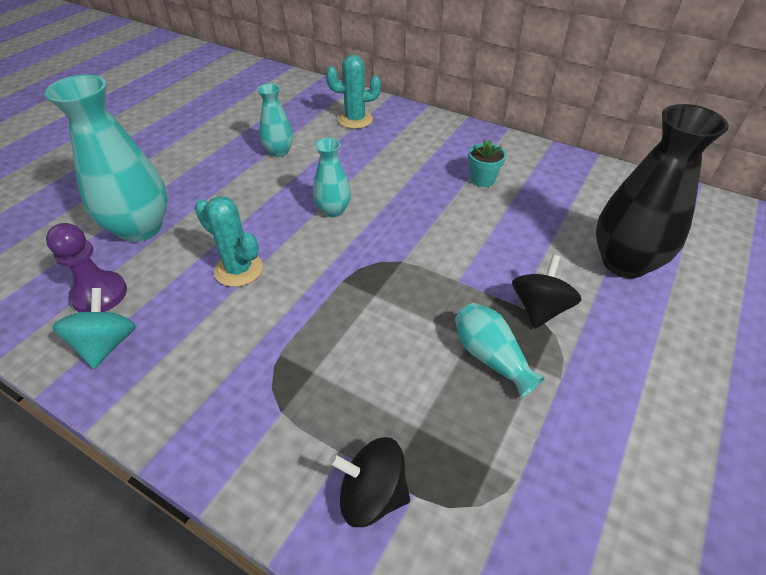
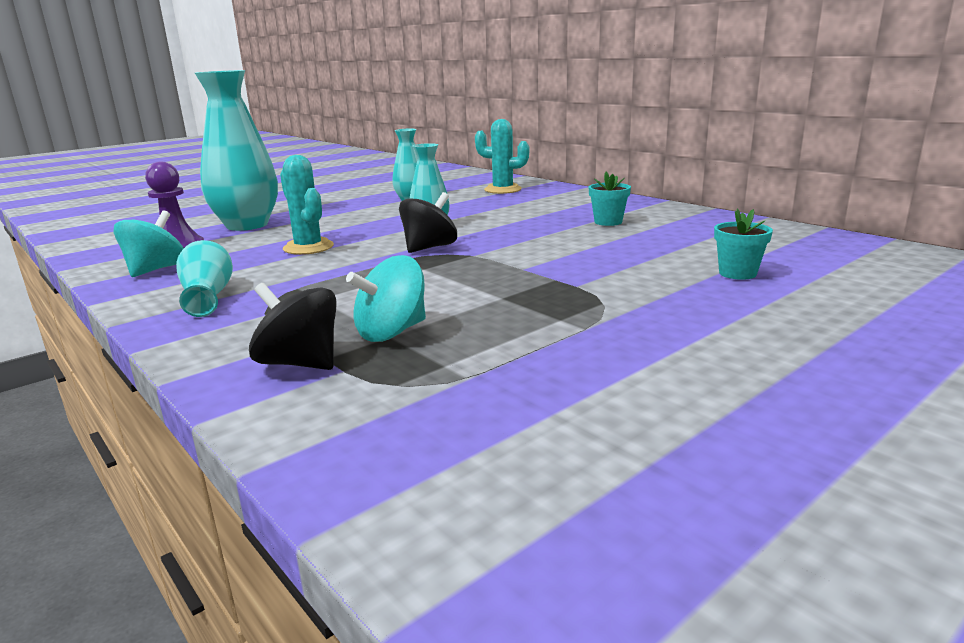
camera: 20 degrees right, 25 degrees down
turquoise vase [455,303,545,398] -> turquoise vase moved to [176,240,233,317]
black spinning top [512,255,582,329] -> black spinning top moved to [399,192,457,253]
black vase [596,104,729,278] -> turquoise flower pot [714,209,773,280]
none -> turquoise spinning top [346,255,426,342]

